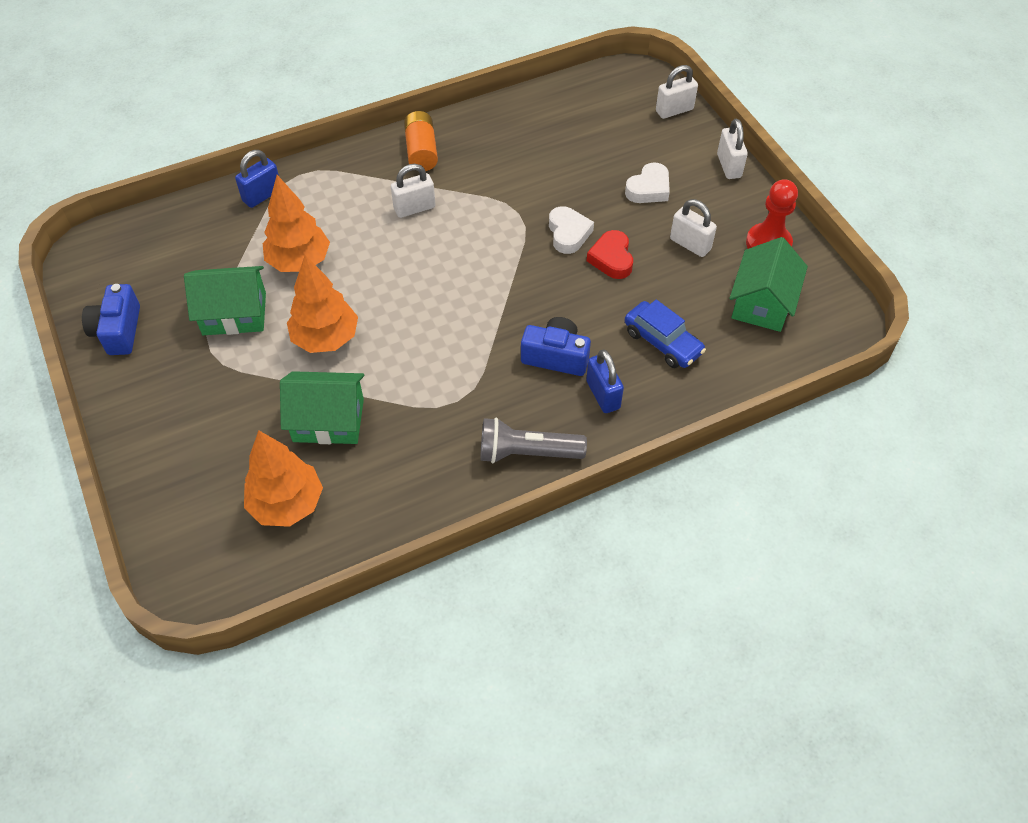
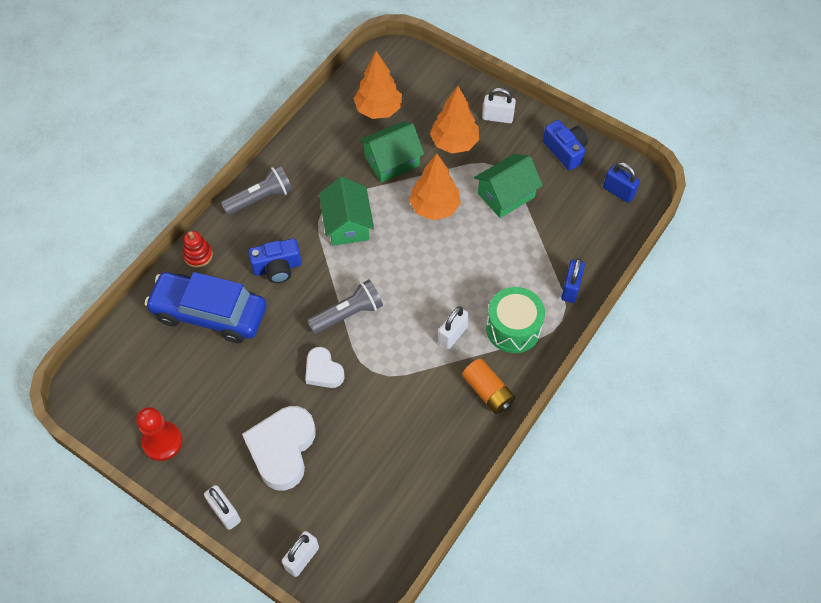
camera: 150 degrees right, 5 degrees up
orange tree [263,175,330,272] -> orange tree moved to [430,86,479,154]
blue padlock [586,349,624,413] -> blue padlock moved to [603,162,640,203]
red heart [587,230,633,279] -> none
blue car [624,299,706,368] -> blue car [145,272,267,343], size x1.77
white heart [625,162,670,203] -> white heart [242,406,316,491], size x1.77
white padlock [670,199,717,257] -> white padlock moved to [482,88,516,123]
green house [730,237,808,332] -> green house moved to [319,177,374,246]
none -> red stacking toy [183,231,213,268]
none -> grey flashlight [307,280,383,334]
none -> green drum [486,287,545,353]

